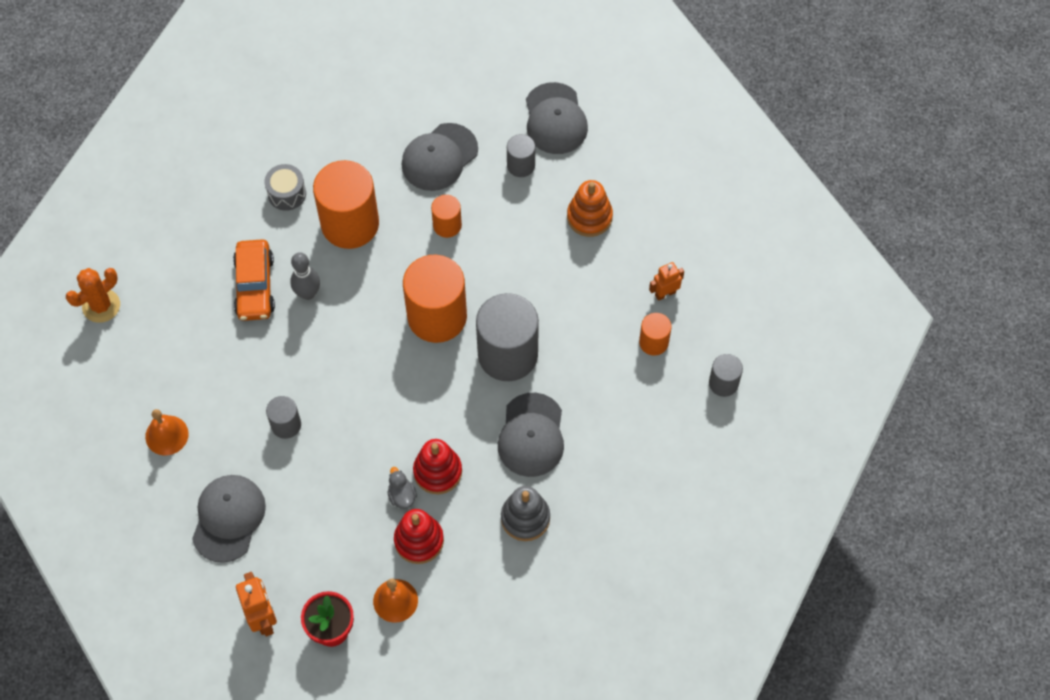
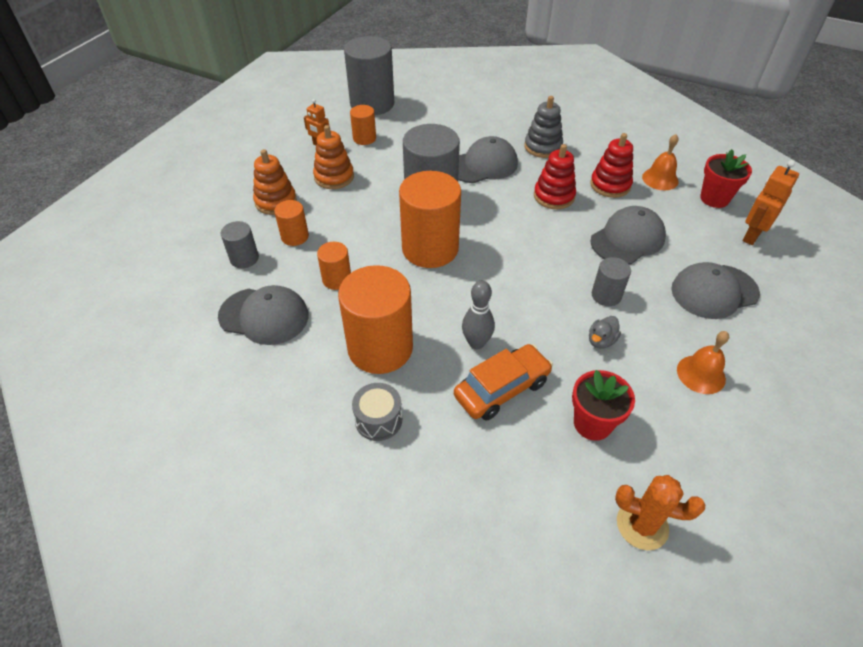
camera: 120 degrees left, 15 degrees down
grey duck [387,467,417,509] -> grey duck moved to [589,316,621,349]
grey cap [526,82,588,154] -> grey cap moved to [590,206,666,265]
grey cylinder [709,354,743,397] -> grey cylinder [344,36,394,115], size x2.03
none -> orange cylinder [274,200,309,246]
none -> orange stacking toy [313,125,354,189]
none -> red flower pot [572,370,635,441]

